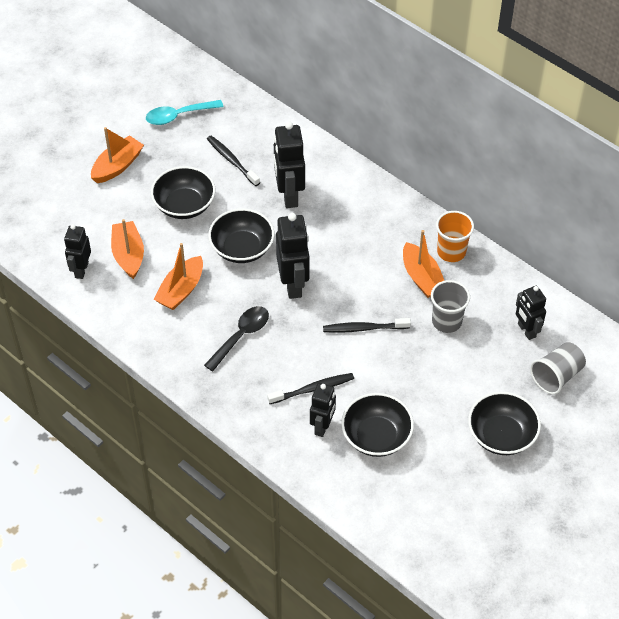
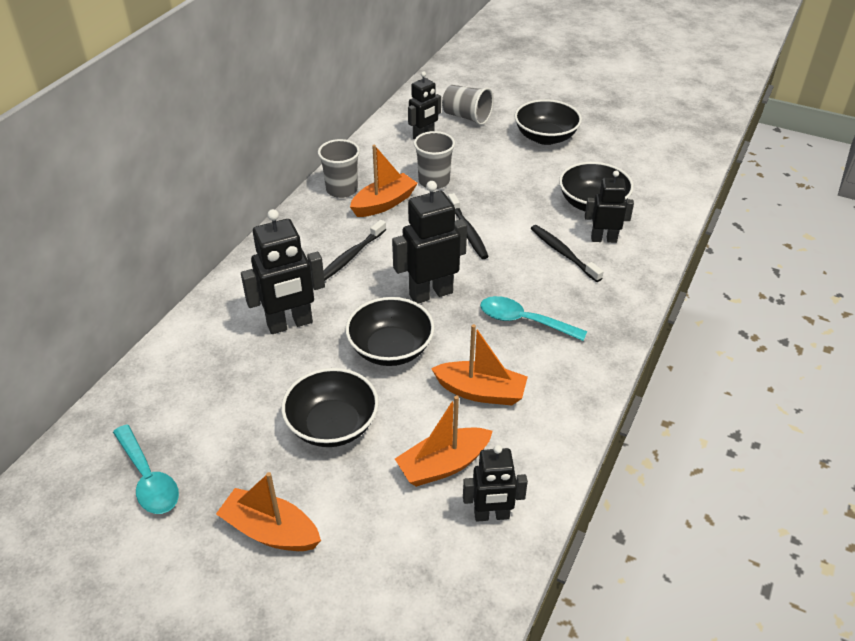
camera: 105 degrees left, 10 degrees down
black spoon [204,306,269,371] -> turquoise spoon [480,296,587,341]
black toothbrush [207,136,260,186] -> black toothbrush moved to [323,220,386,281]
orange cup [436,211,474,262] -> grey cup [318,139,360,198]

